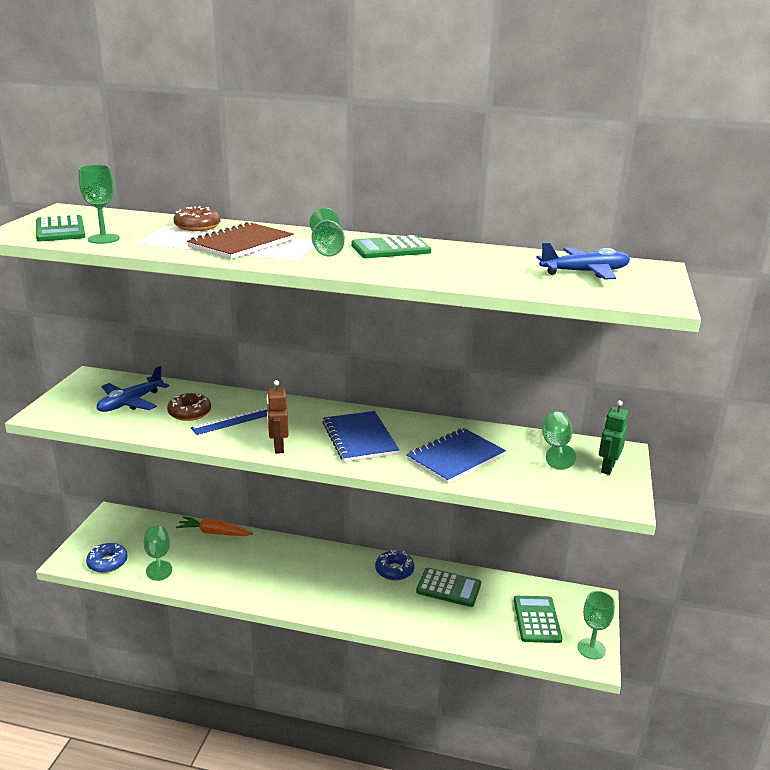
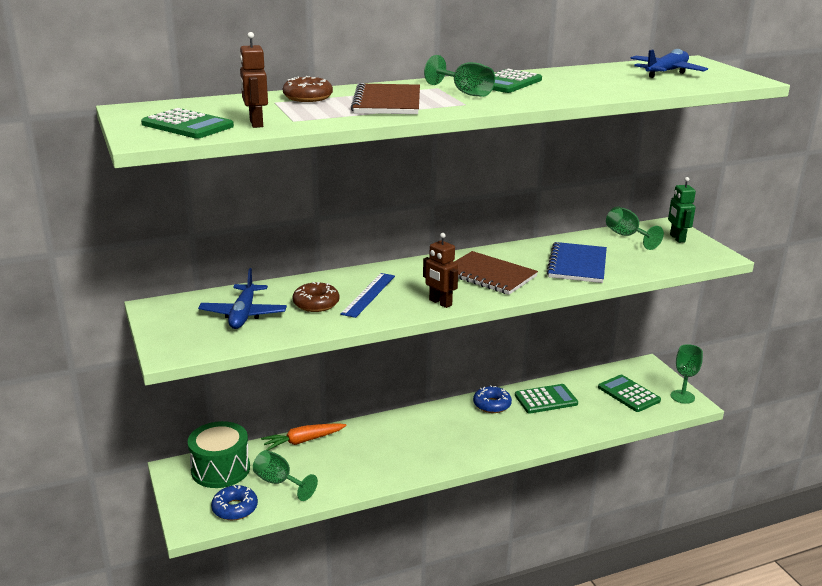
camera: 35 degrees left, 0 degrees up
green goblet [79,165,120,244] -> brown robot [239,32,268,128]
blue notebook [322,411,399,462] -> brown notebook [454,251,538,295]
none -> green drum [188,421,250,488]

